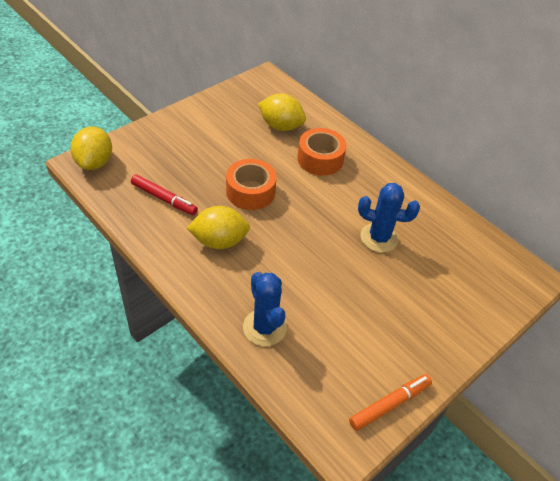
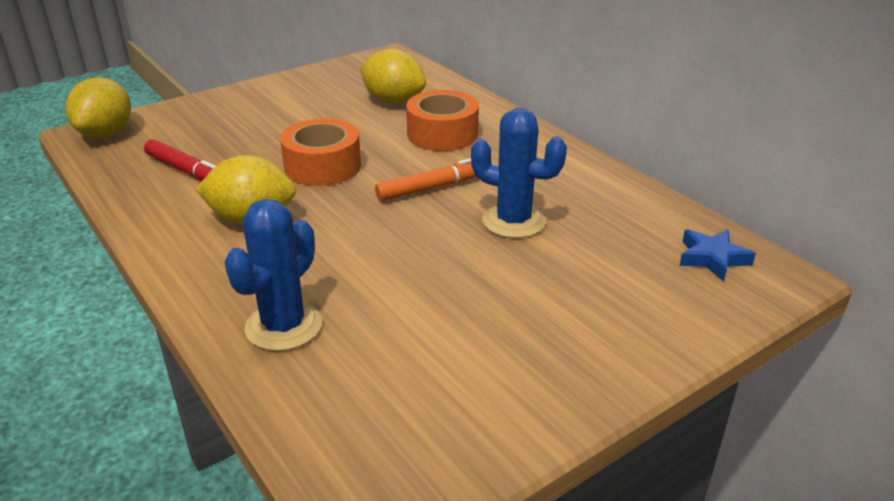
camera: 10 degrees right, 15 degrees down
blue cactus [243,272,287,346] -> blue cactus turned 45 degrees clockwise [224,199,322,351]
orange marker [349,374,432,431] -> orange marker moved to [375,158,477,201]
none -> blue star [679,229,756,281]

